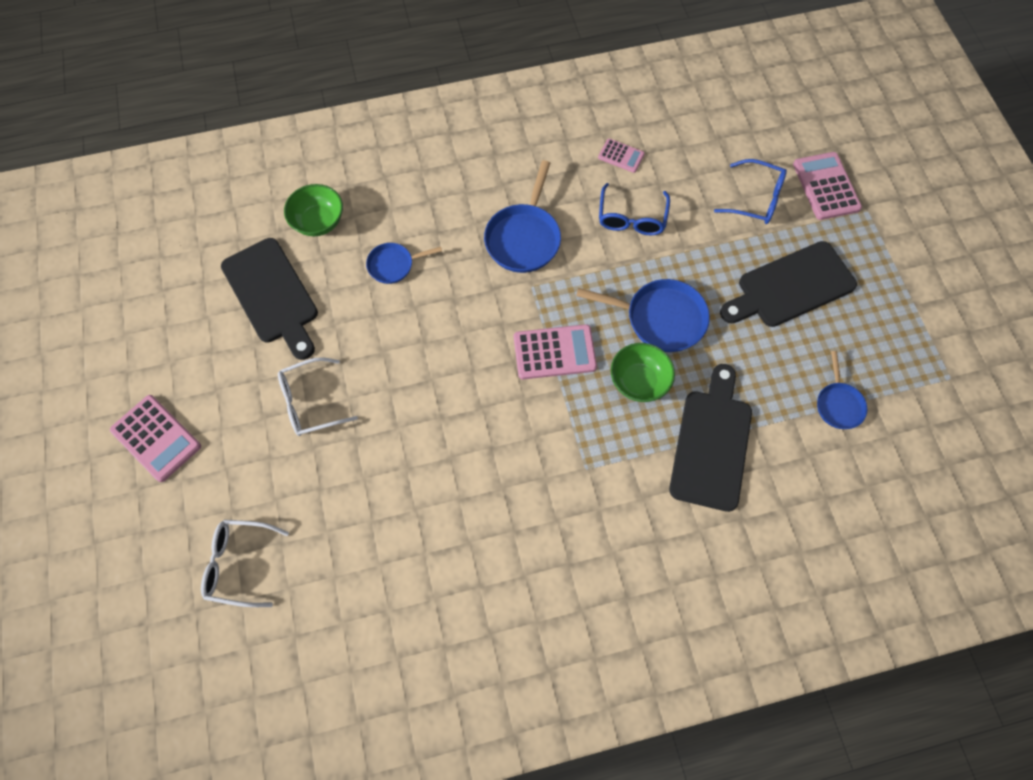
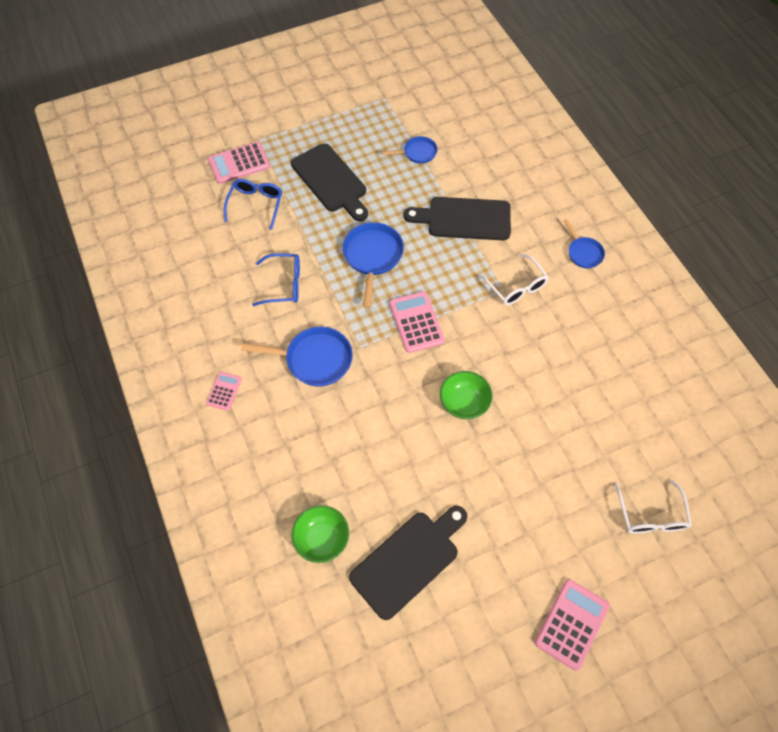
camera: 100 degrees left, 5 degrees down
white glasses [278,357,358,436] -> white glasses moved to [479,254,549,305]
blue pan [366,243,442,284] -> blue pan moved to [563,219,605,268]
pink calculator [598,139,645,173] -> pink calculator moved to [206,372,242,411]
green bowl [611,343,675,402] -> green bowl moved to [440,371,492,419]

